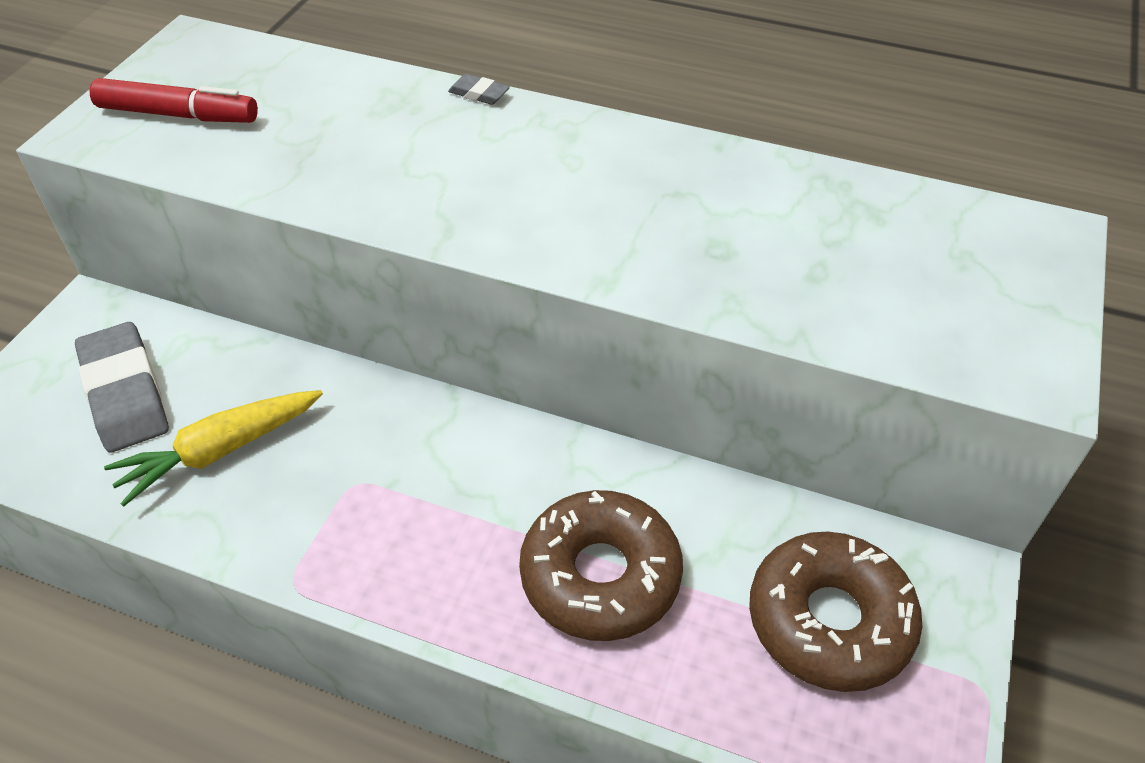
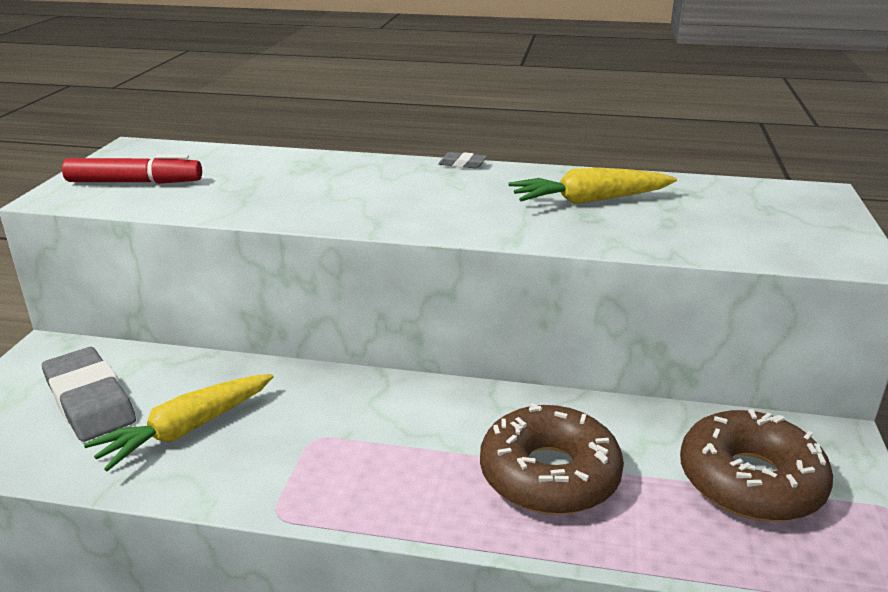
camera: 10 degrees left, 20 degrees down
grey eraser [448,74,510,105] -> grey eraser moved to [438,152,487,168]
none -> yellow carrot [508,167,677,204]

